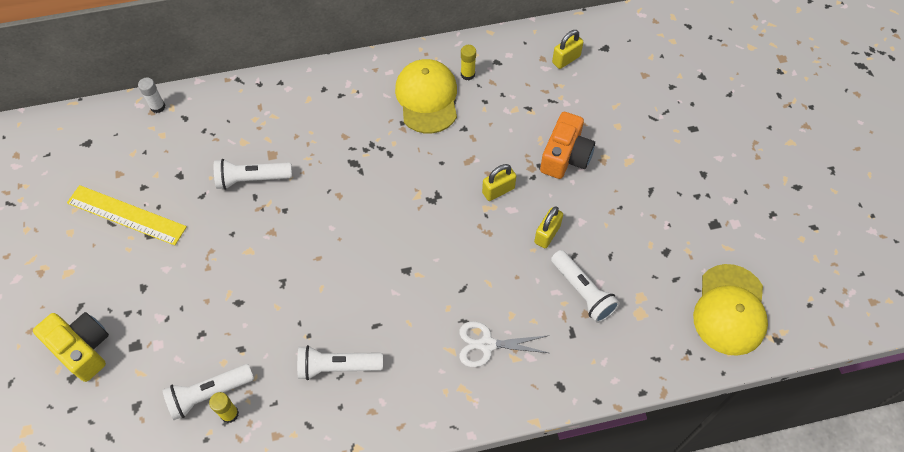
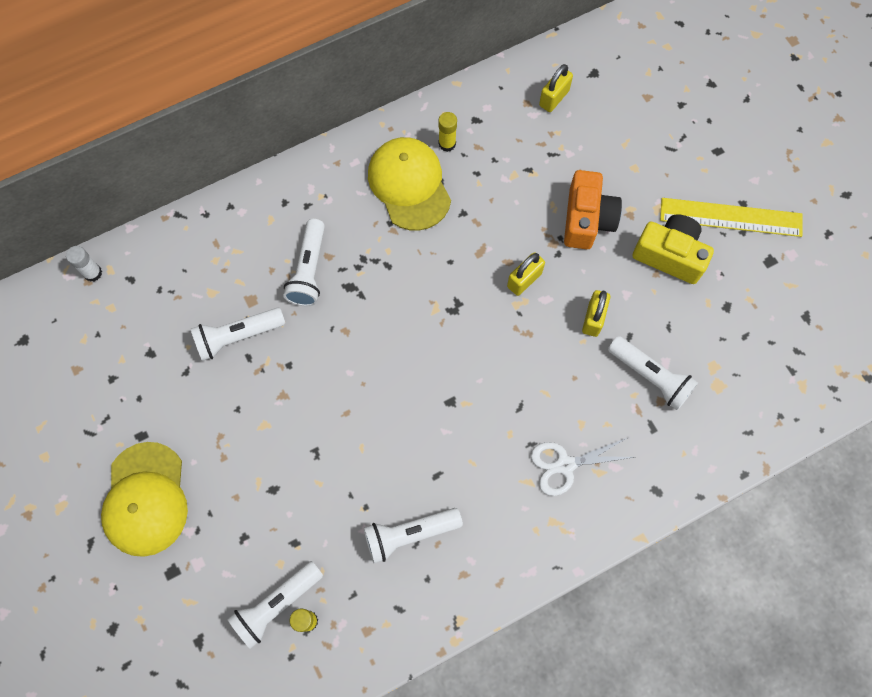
camera: 15 degrees left, 10 degrees up
yellow camera [33,312,109,382] -> yellow camera moved to [632,214,714,284]
yellow ruler [67,185,187,245] -> yellow ruler moved to [660,198,802,237]
yellow cap [693,264,768,356] -> yellow cap moved to [101,442,188,557]
none -> white flashlight [283,219,325,306]

